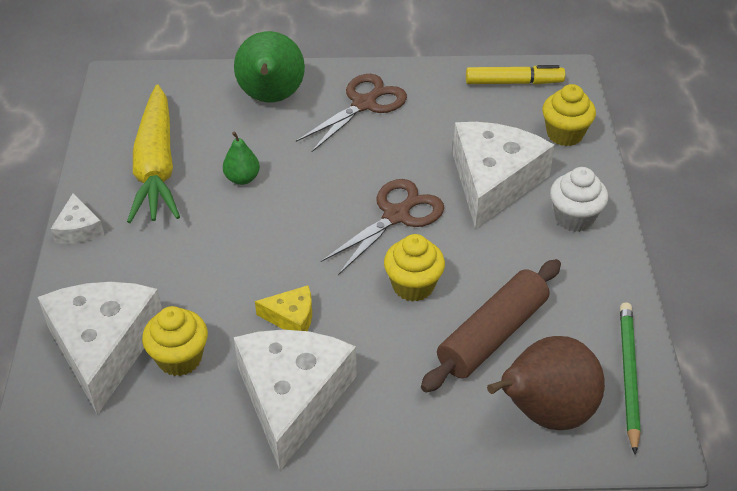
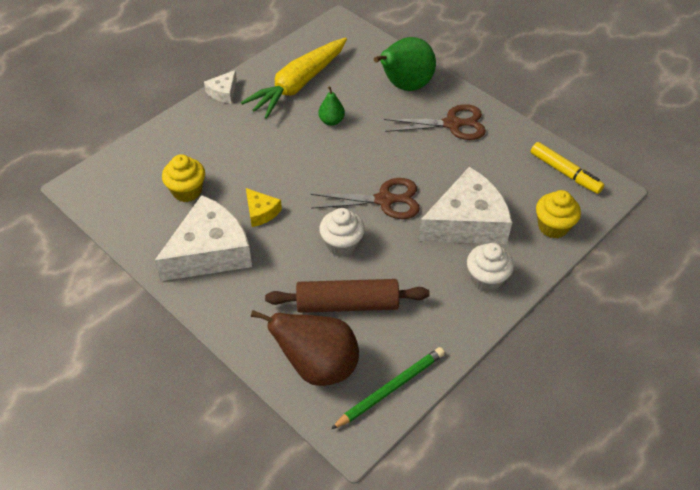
camera: 45 degrees right, 5 degrees up
white cheese [38,282,162,415] -> none
yellow cupcake [384,234,445,302] -> white cupcake [319,208,365,257]

